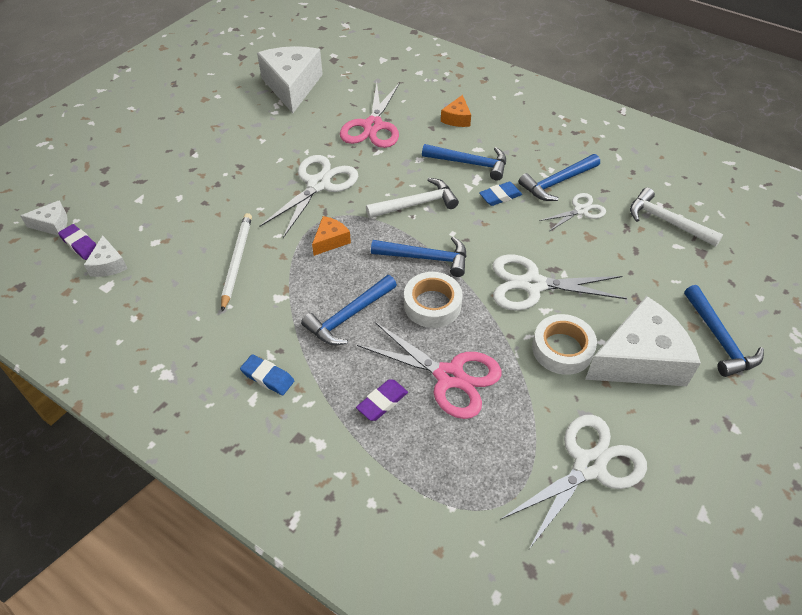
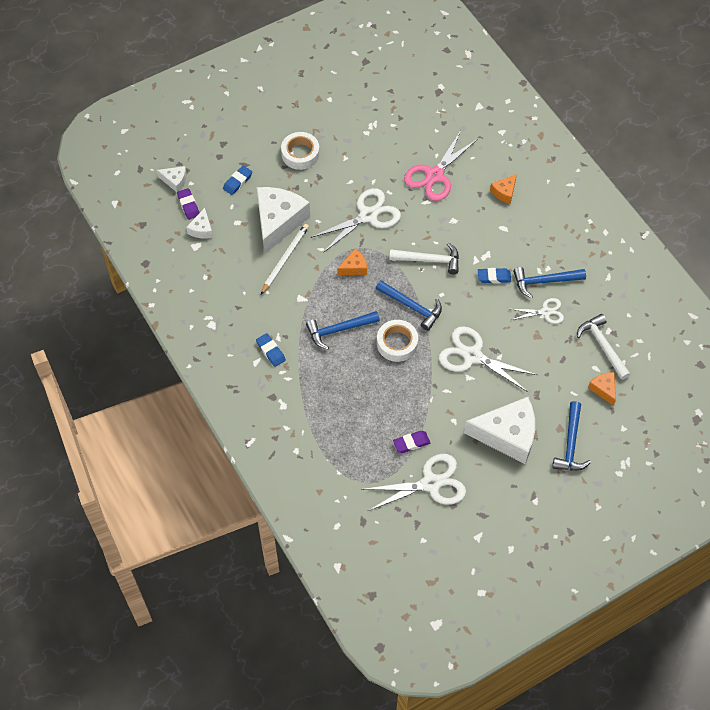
camera: 25 degrees right, 10 degrees up
white cheese [257,46,323,113] -> white cheese moved to [257,187,310,254]
purple eraser [356,379,408,421] -> purple eraser moved to [393,431,430,453]
pink scissors [357,321,502,419] -> none
blue hammer [422,144,506,181] -> none
white tape [532,314,597,375] -> white tape moved to [281,132,320,170]
none -> blue eraser [223,166,252,195]
none -> orange cheese [588,372,616,406]

